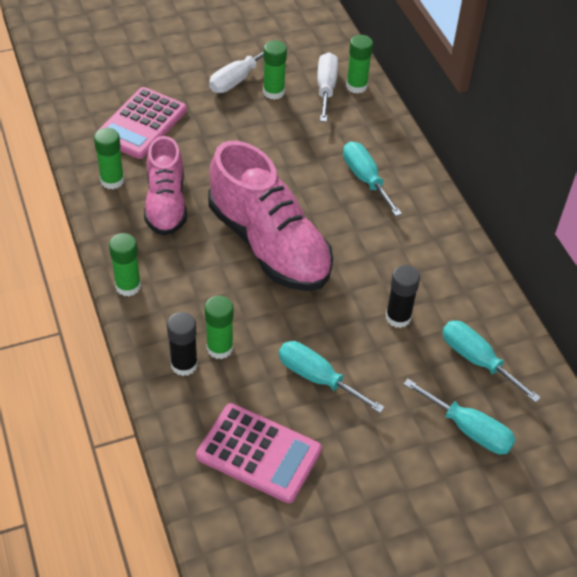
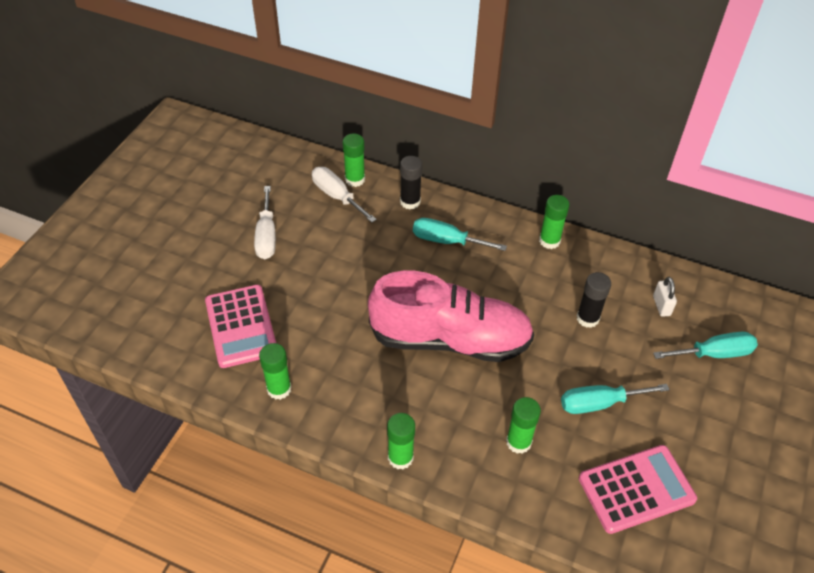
camera: 45 degrees left, 0 degrees up
pink shoe [144,136,187,236] -> none
black glue stick [167,312,198,376] -> black glue stick moved to [400,156,422,209]
green glue stick [263,40,287,100] -> green glue stick moved to [539,195,569,249]
turquoise screwdriver [442,321,541,403] -> white padlock [653,277,677,317]

